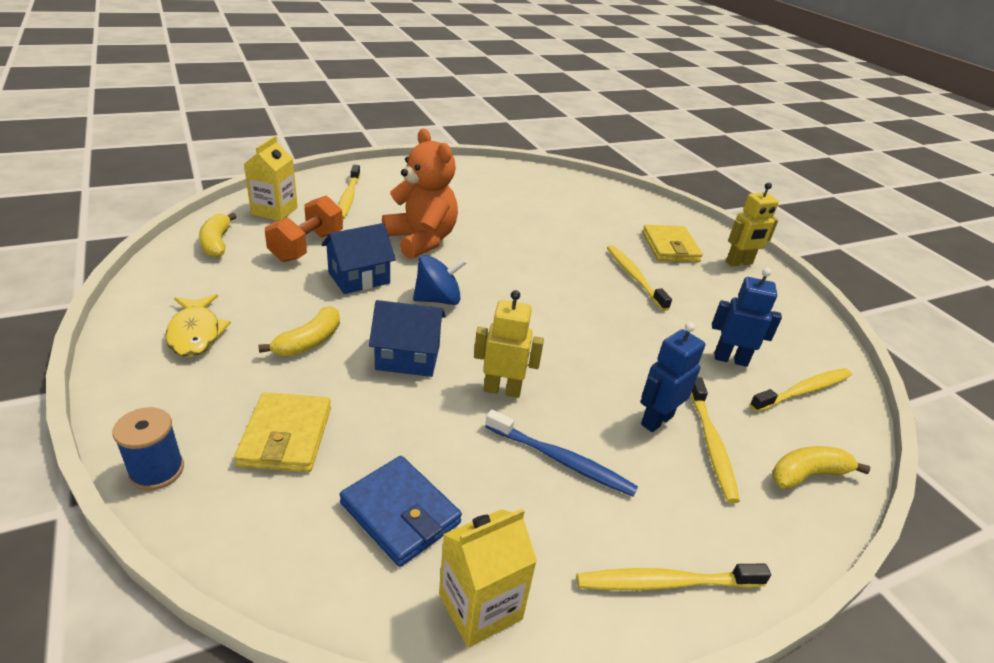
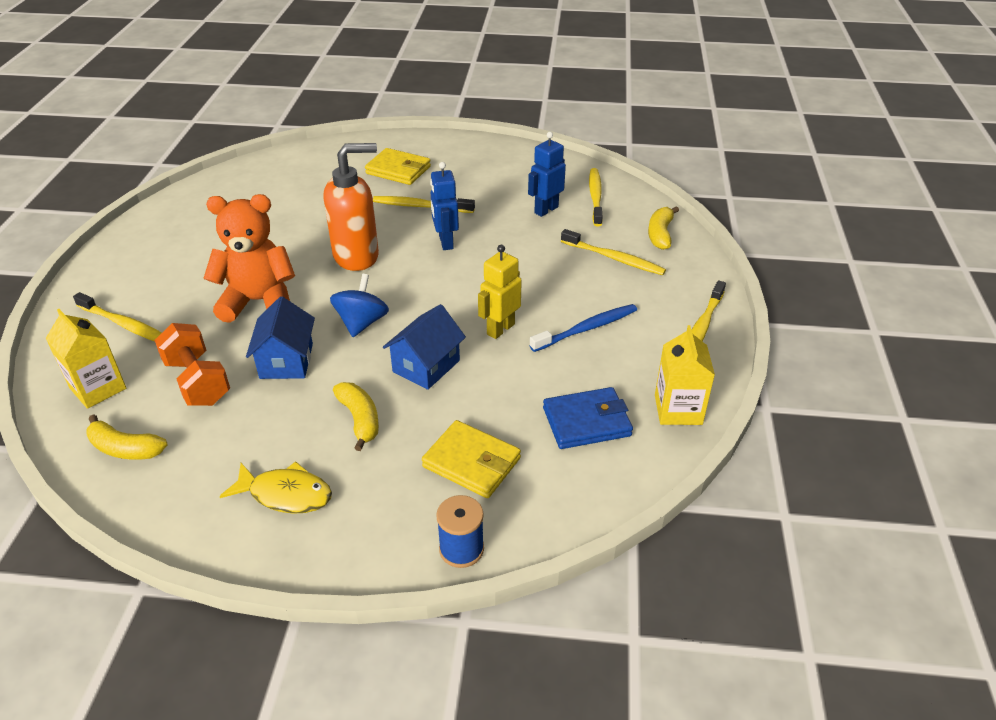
camera: 55 degrees left, 5 degrees up
blue robot [640,322,705,432] -> blue robot moved to [430,162,459,250]
yellow robot [726,183,779,266] -> none
none -> orange soap dispenser [324,143,379,271]

